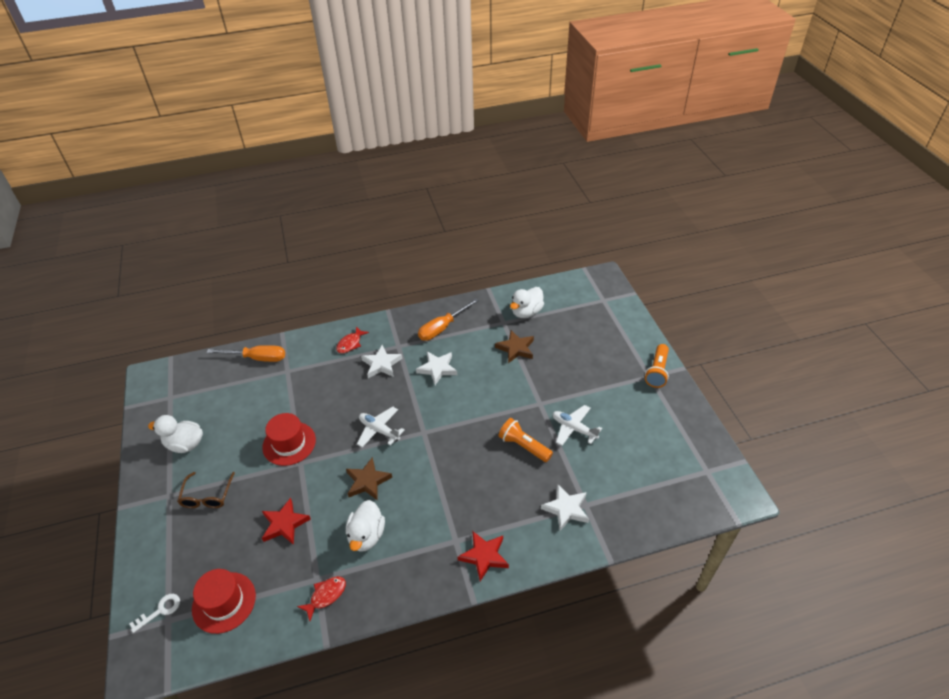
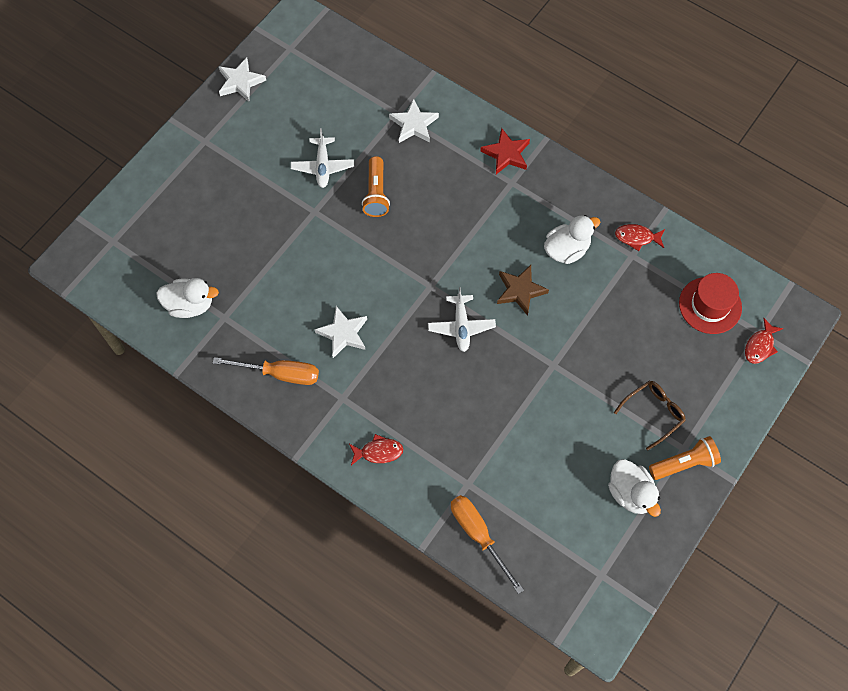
camera: 130 degrees left, 20 degrees up
white key [129,594,180,633] -> red fish [745,318,783,364]
red hat [262,413,316,466] -> none
red star [262,498,311,545] -> none
white star [361,345,402,378] -> white star moved to [218,57,266,102]
brown star [495,330,534,363] -> none
orange flashlight [645,344,669,388] -> orange flashlight moved to [649,436,721,480]

